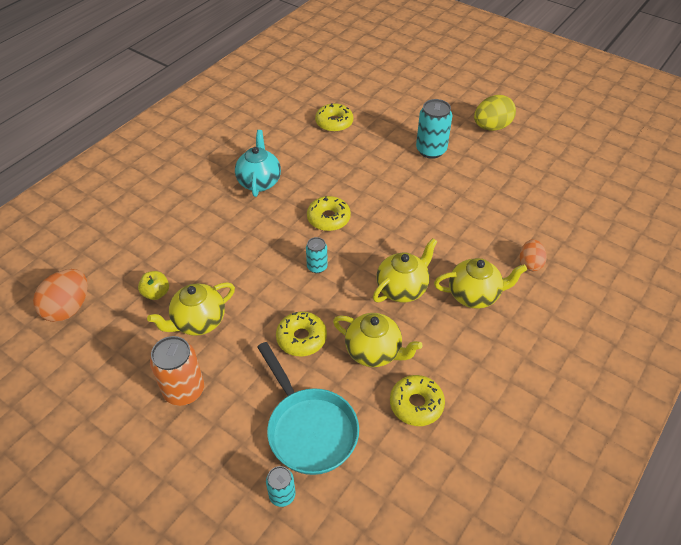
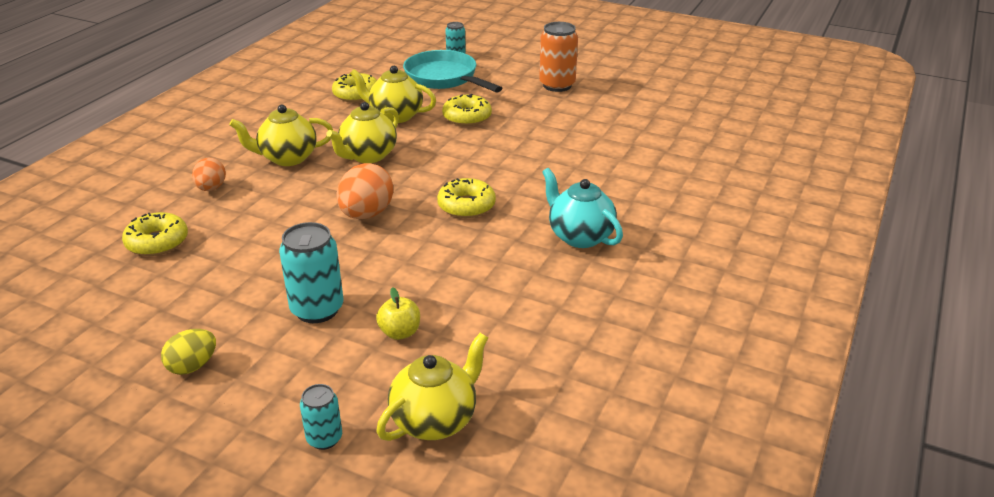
camera: 170 degrees right, 15 degrees down
orange egg [33,269,88,322] -> orange egg moved to [336,163,393,219]
yellow apple [138,271,169,300] -> yellow apple moved to [376,287,420,340]
yellow teapot [147,282,235,336] -> yellow teapot moved to [376,333,488,441]
turquoise teapot [235,130,281,197] -> turquoise teapot turned 150 degrees clockwise [542,168,623,248]
turquoise can [306,237,328,273] -> turquoise can moved to [300,384,342,450]
yellow donut [315,103,353,132] -> yellow donut moved to [122,212,188,256]
yellow egg [474,95,516,131] -> yellow egg [161,329,216,375], size x0.63

